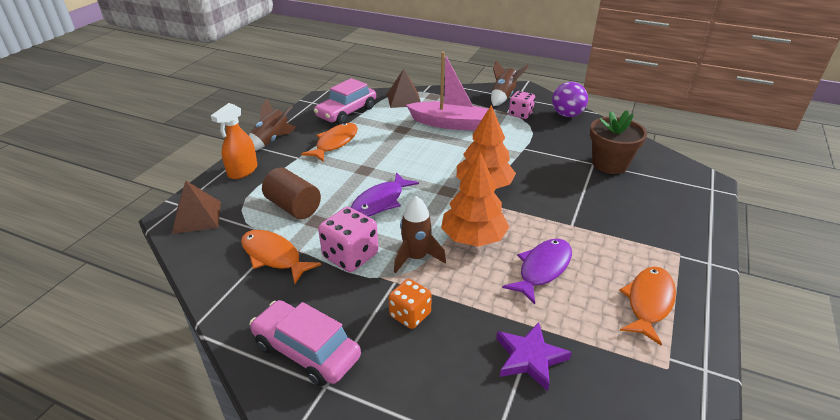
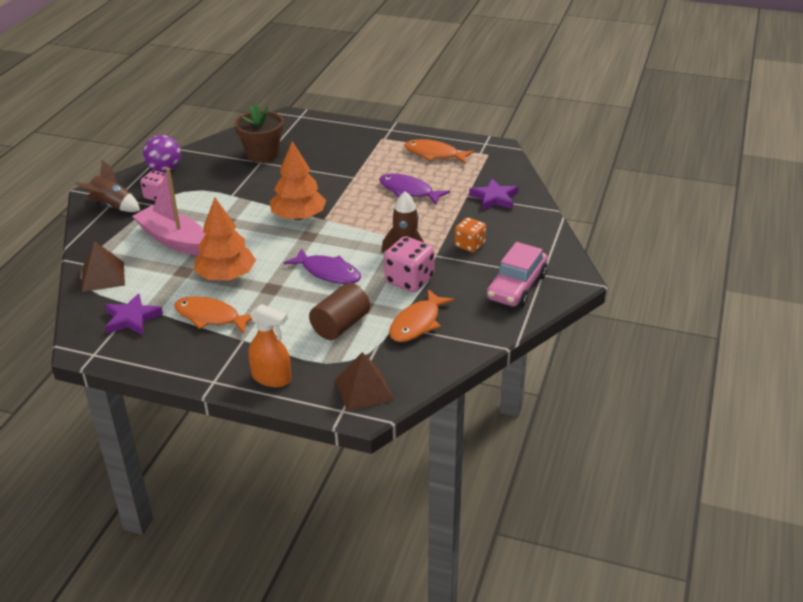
camera: 95 degrees left, 0 degrees up
brown rocket [249,98,296,151] -> none
pink car [314,78,376,125] -> purple star [105,294,163,335]
pink boat [406,52,488,131] -> pink boat turned 60 degrees counterclockwise [132,168,205,255]
orange tree [441,152,509,247] -> orange tree moved to [194,198,256,280]

